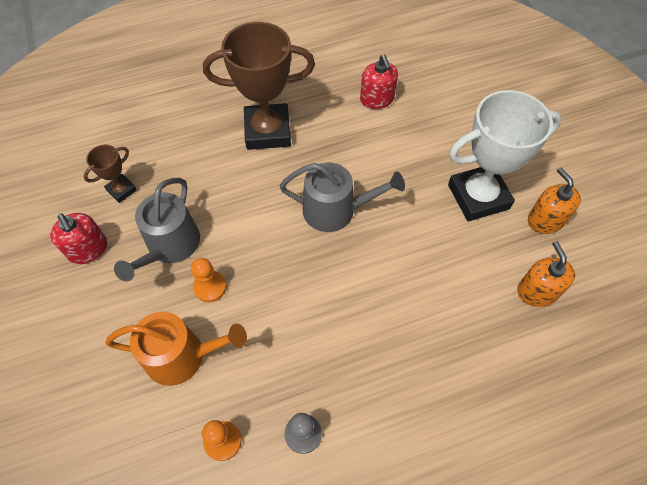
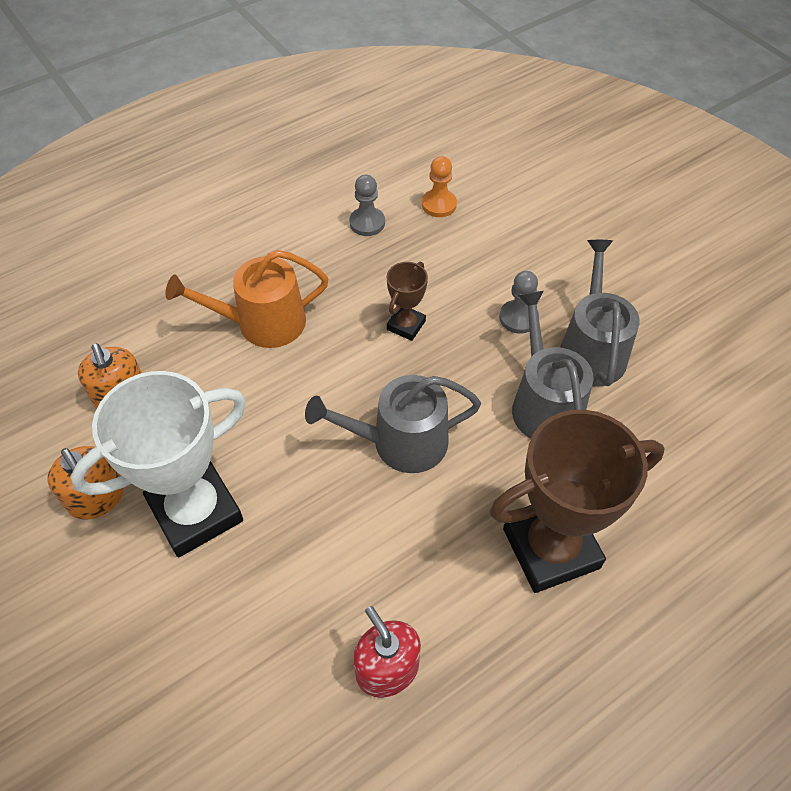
camera: 165 degrees right, 5 degrees down
red soap dispenser [50,213,107,264] -> none
brown trophy [84,145,137,203] -> brown trophy moved to [387,262,428,341]
orange watering can [105,312,247,386] -> orange watering can moved to [166,250,328,348]
orange pawn [191,258,227,302] -> grey pawn [499,271,539,334]
none -> grey watering can [512,291,593,439]

